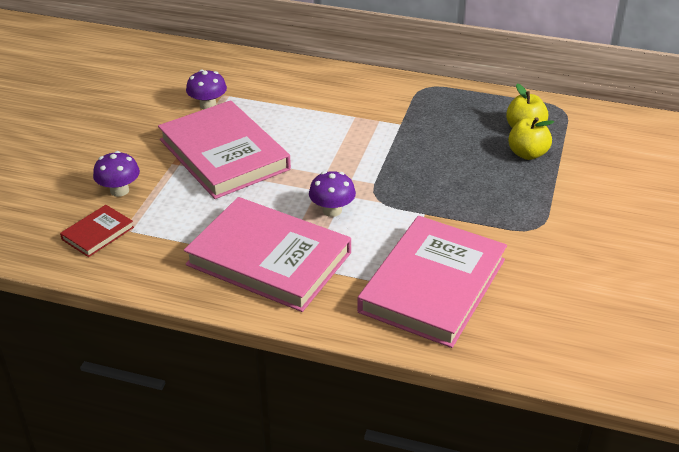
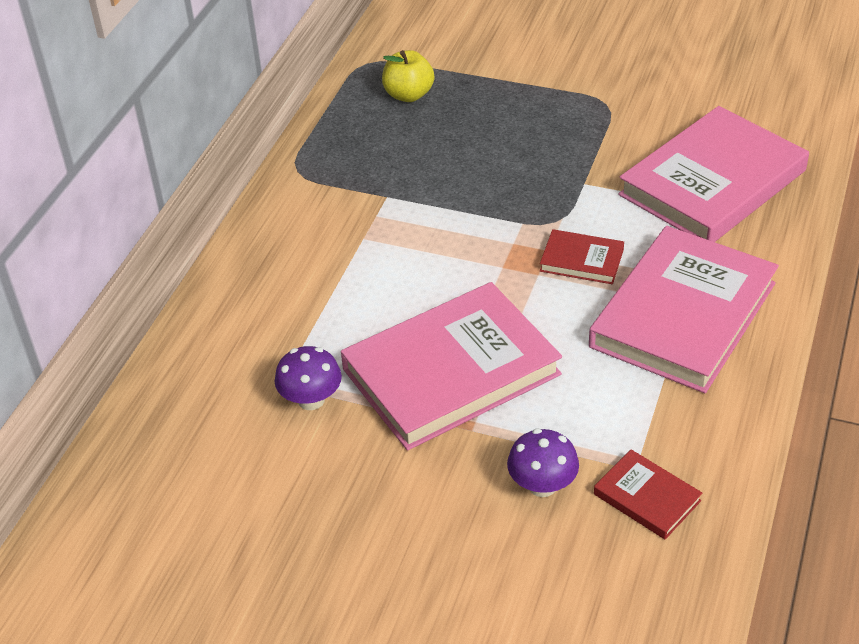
camera: 85 degrees left, 5 degrees up
purple mushroom [309,171,356,217] -> red book [540,229,624,284]
pink book [357,216,507,348] -> pink book turned 75 degrees counterclockwise [618,106,809,242]
yellow apple [508,117,554,160] -> none

